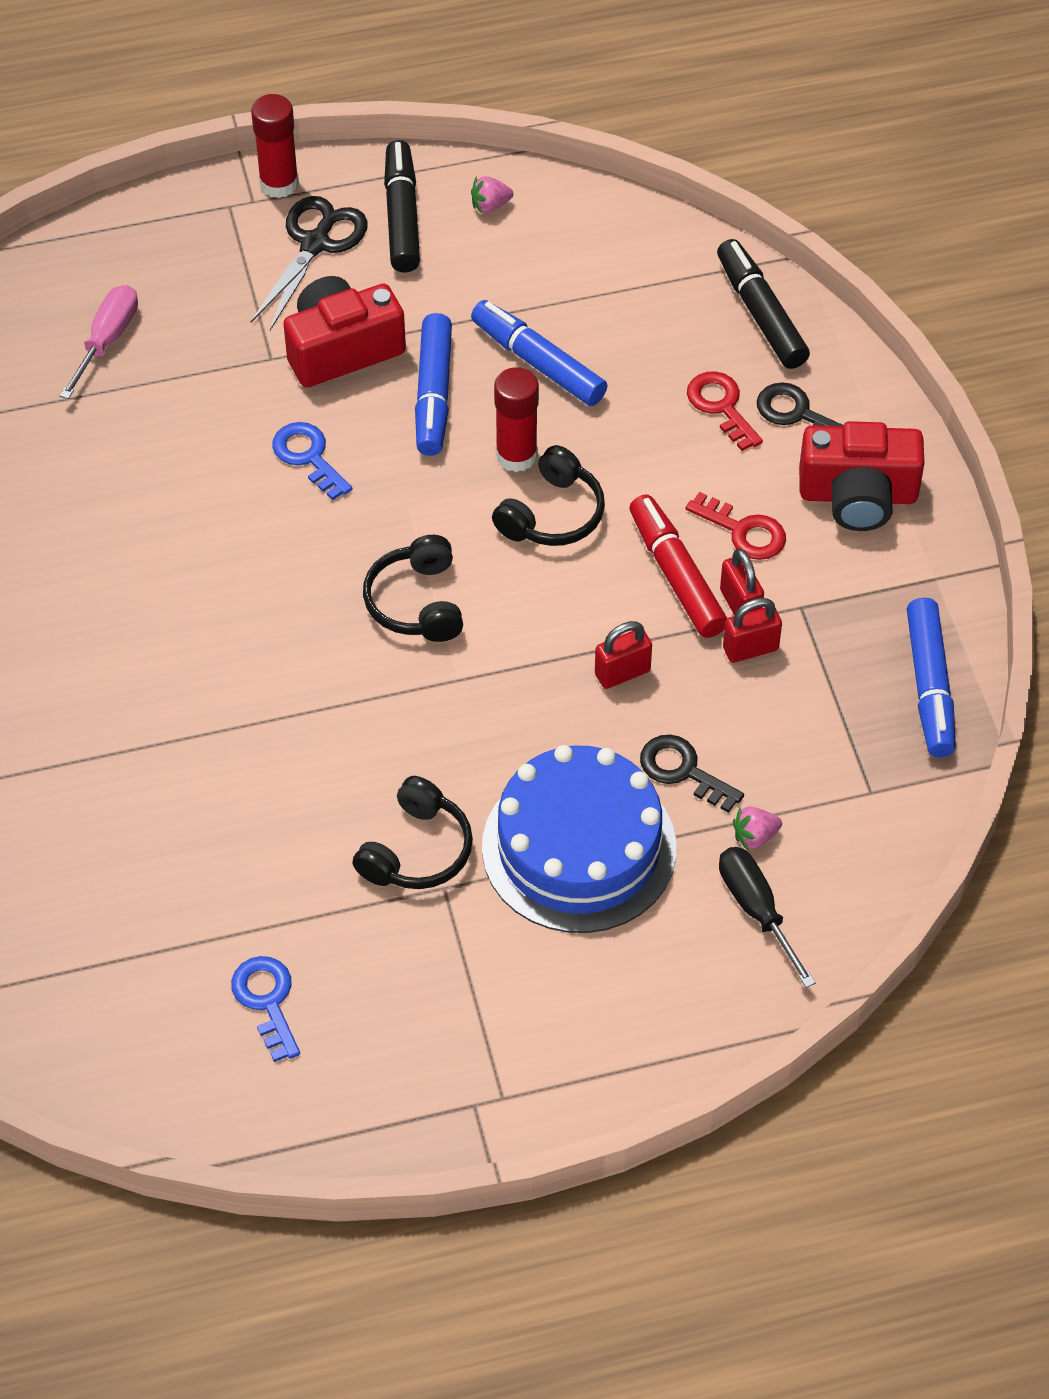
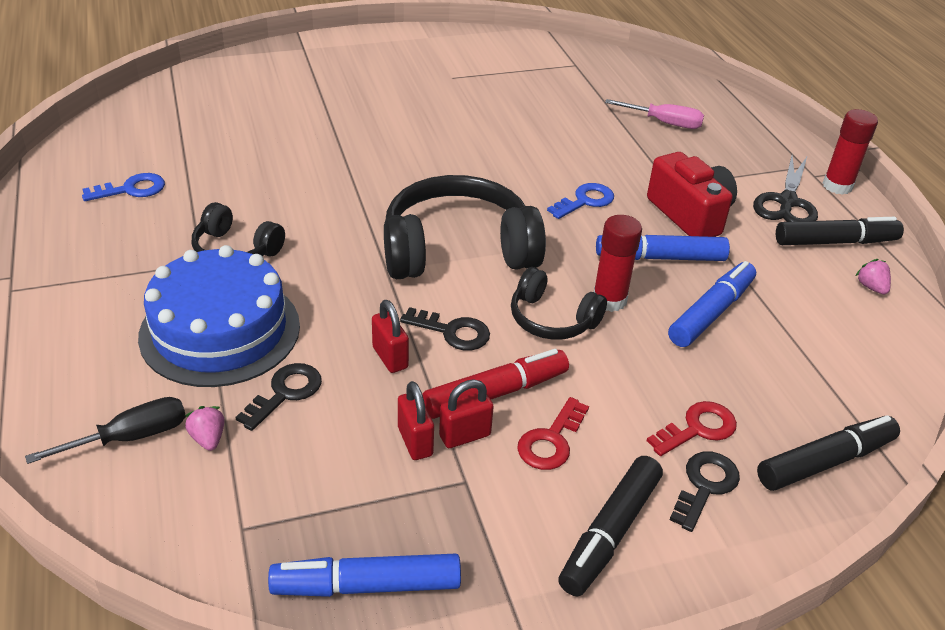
camera: 85 degrees right, 15 degrees down
black scissors [251,196,368,330] -> black scissors turned 90 degrees clockwise [753,155,818,222]
black headphones [363,535,463,642] -> black headphones [384,175,546,279], size x1.86
red camera [799,421,925,531] -> black marker [558,456,663,596]
none -> black key [400,307,490,350]

